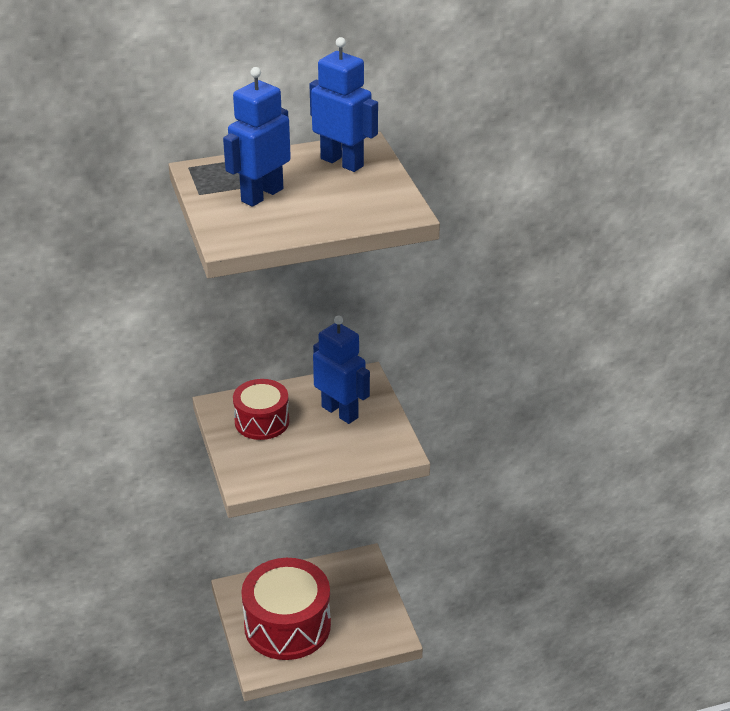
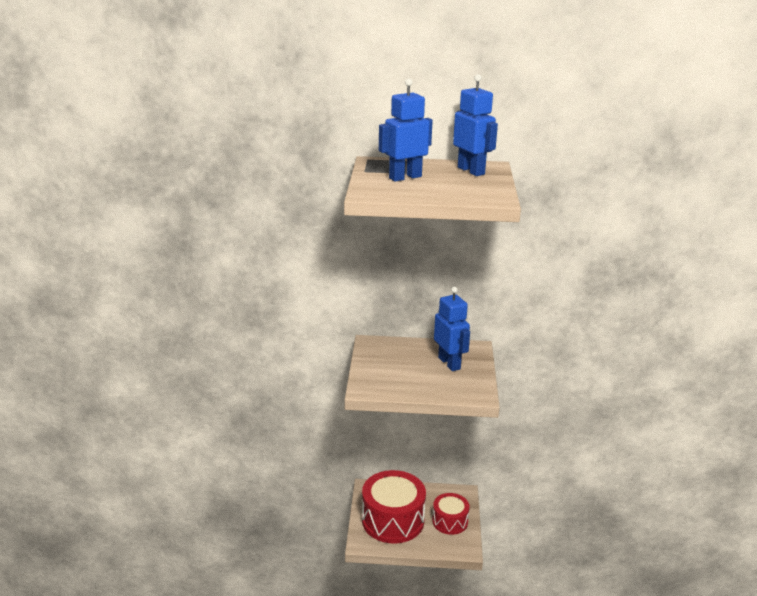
camera: 20 degrees right, 10 degrees down
red drum [233,379,289,440] -> red drum moved to [432,493,470,535]

